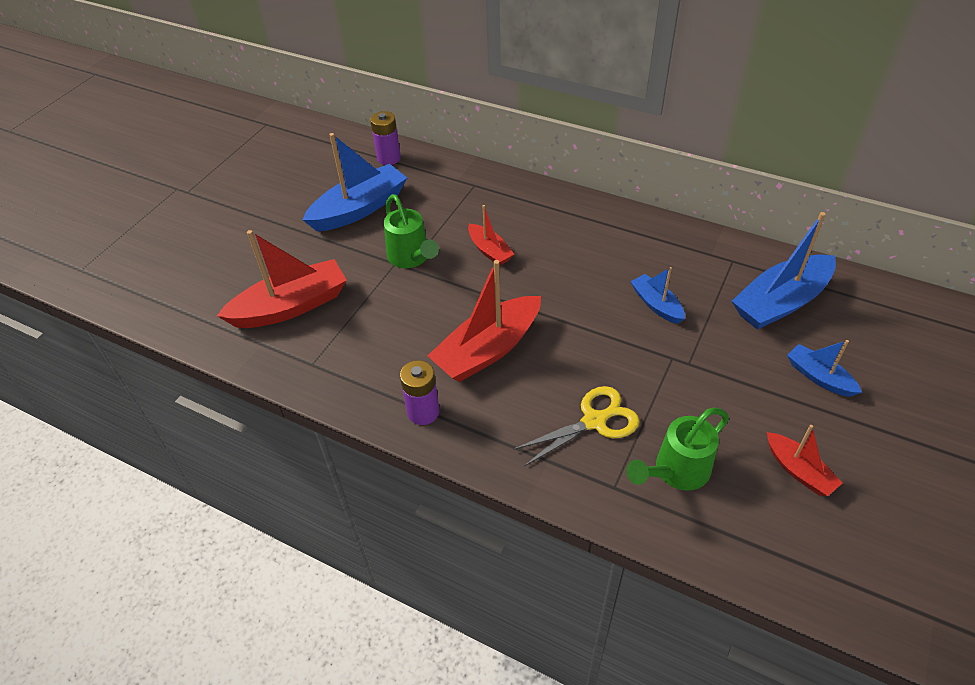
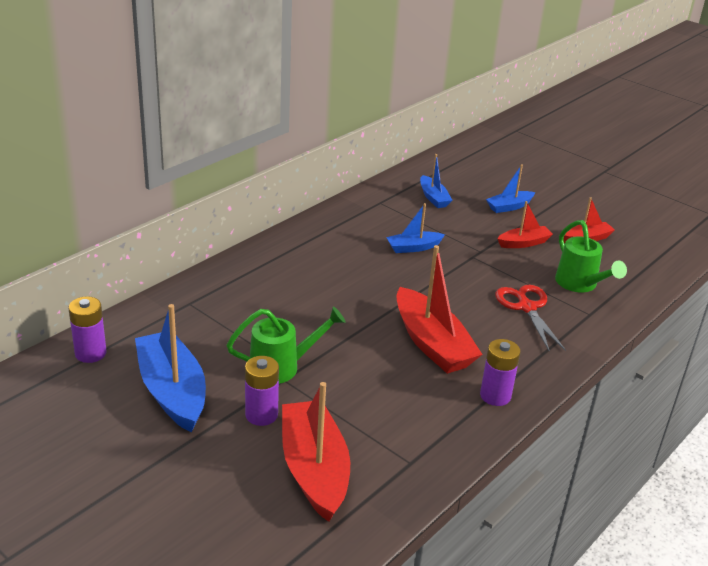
camera: 80 degrees left, 15 degrees down
red boat [468,205,514,266] -> red boat moved to [497,201,553,248]
yellow scissors [513,386,640,466] -> red scissors [495,285,566,352]
blue boat [732,212,836,330] -> blue boat [420,154,452,208], size x0.54
none -> purple battery [245,356,279,426]

